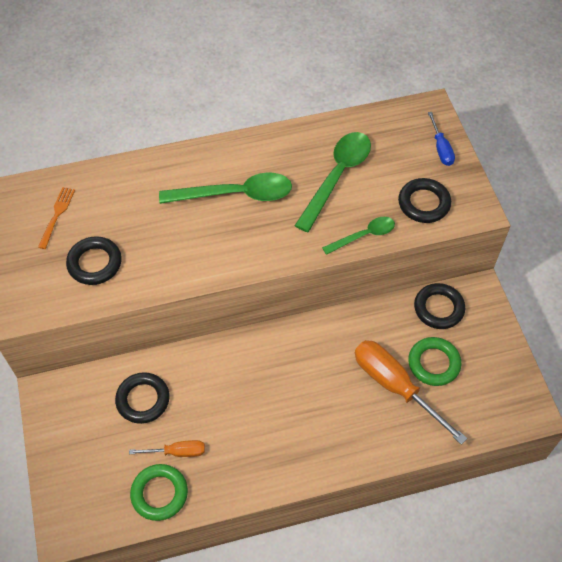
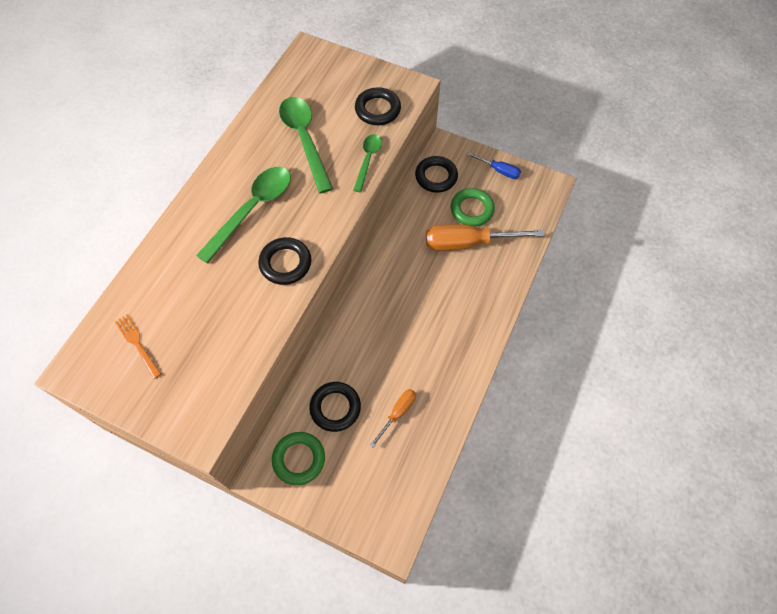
camera: 50 degrees left, 5 degrees up
black ring [66,236,122,285] -> black ring moved to [258,237,311,285]
green ring [130,464,188,521] -> green ring moved to [272,432,325,485]
blue screwdriver [428,112,455,166] -> blue screwdriver moved to [467,152,521,179]

